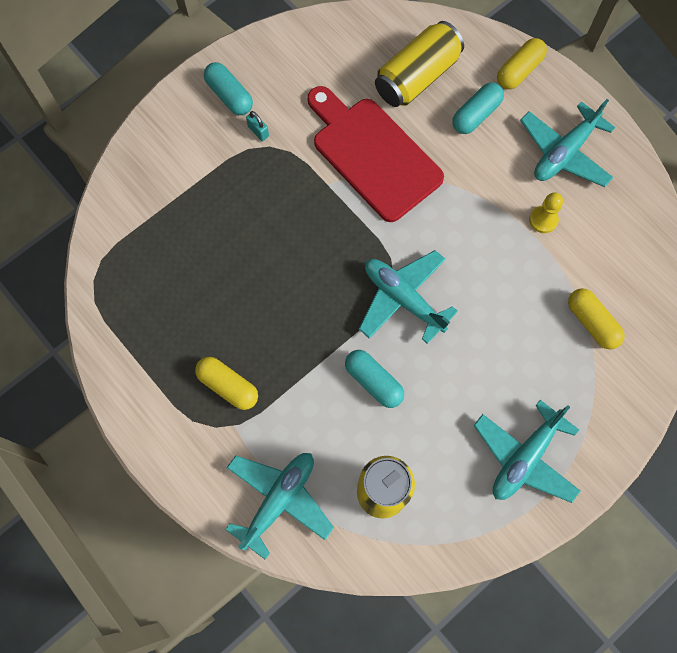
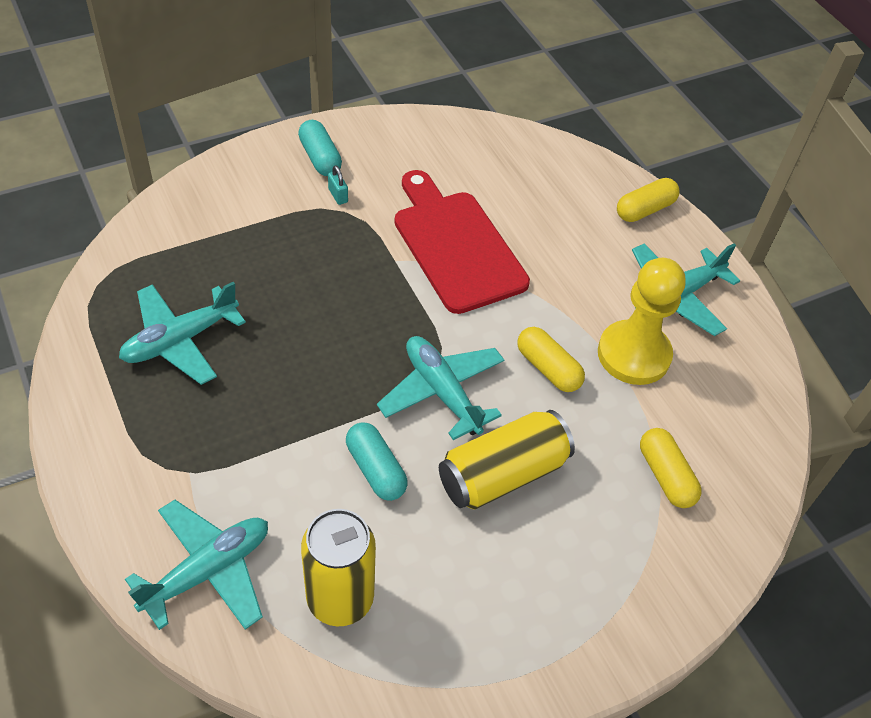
camera: 10 degrees right, 20 degrees down
yellow capsule [195,357,258,410] -> yellow capsule moved to [517,327,585,392]
yellow can [375,21,464,107] -> yellow can moved to [439,410,575,510]
turquoise capsule [452,82,504,134] -> none
turquoise plane [473,400,580,503] -> turquoise plane moved to [119,282,246,385]
yellow pawn [529,192,563,233] -> yellow pawn [598,258,686,385], size x2.11

